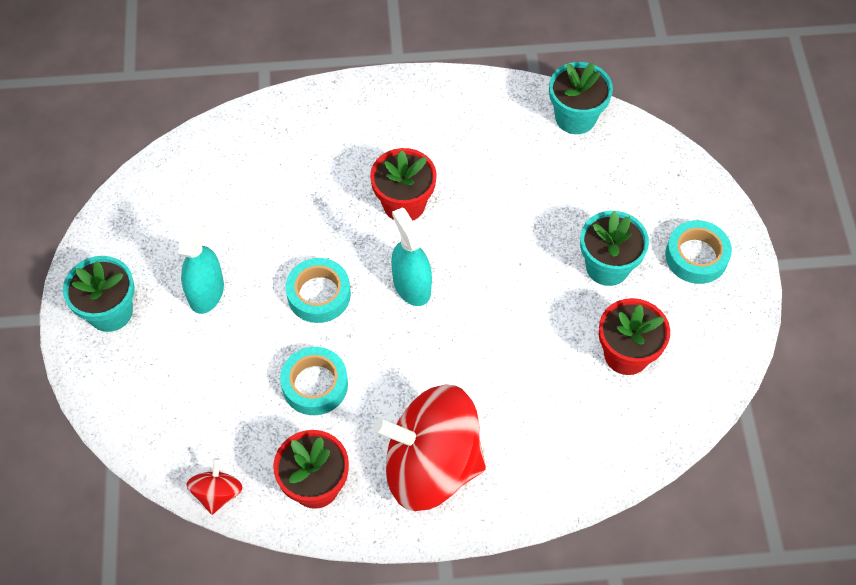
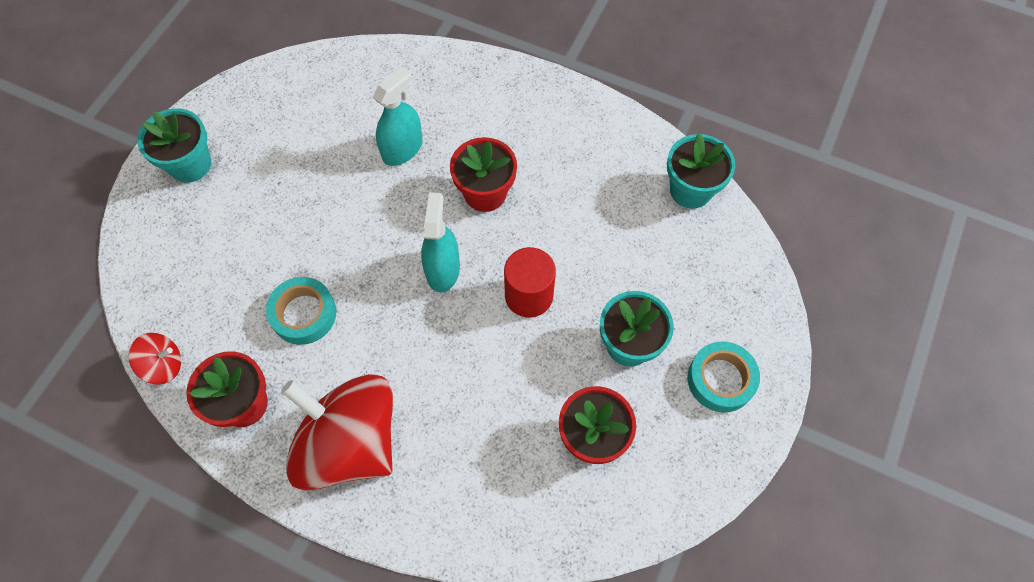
camera: 30 degrees right, 5 degrees up
turquoise spray bottle [179,213,224,314] -> turquoise spray bottle moved to [373,67,423,166]
red spinning top [186,458,243,515] -> red spinning top turned 45 degrees clockwise [129,333,181,385]
turquoise tape [286,258,351,323] -> none
none -> red cylinder [504,247,556,318]

